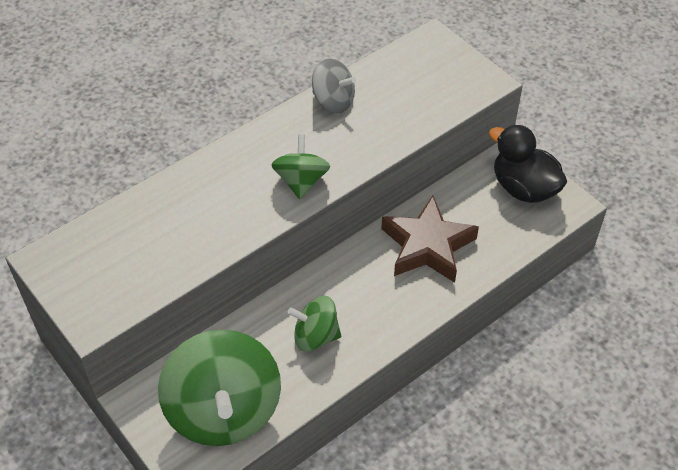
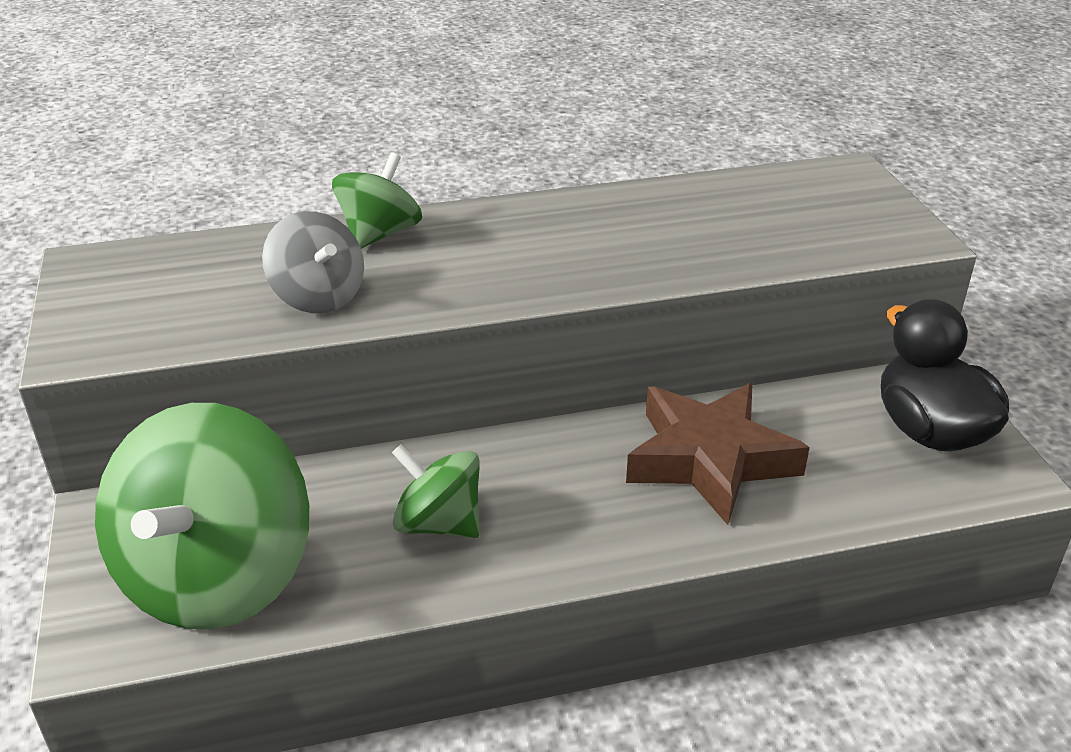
camera: 25 degrees right, 15 degrees down
green spinning top [271,134,330,199] -> green spinning top moved to [332,152,422,248]
grey spinning top [312,59,356,113] -> grey spinning top moved to [262,211,364,313]

